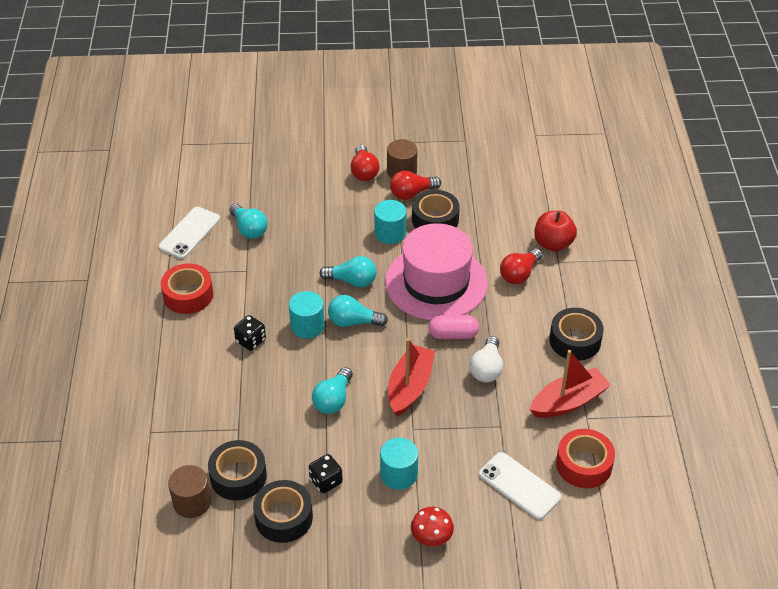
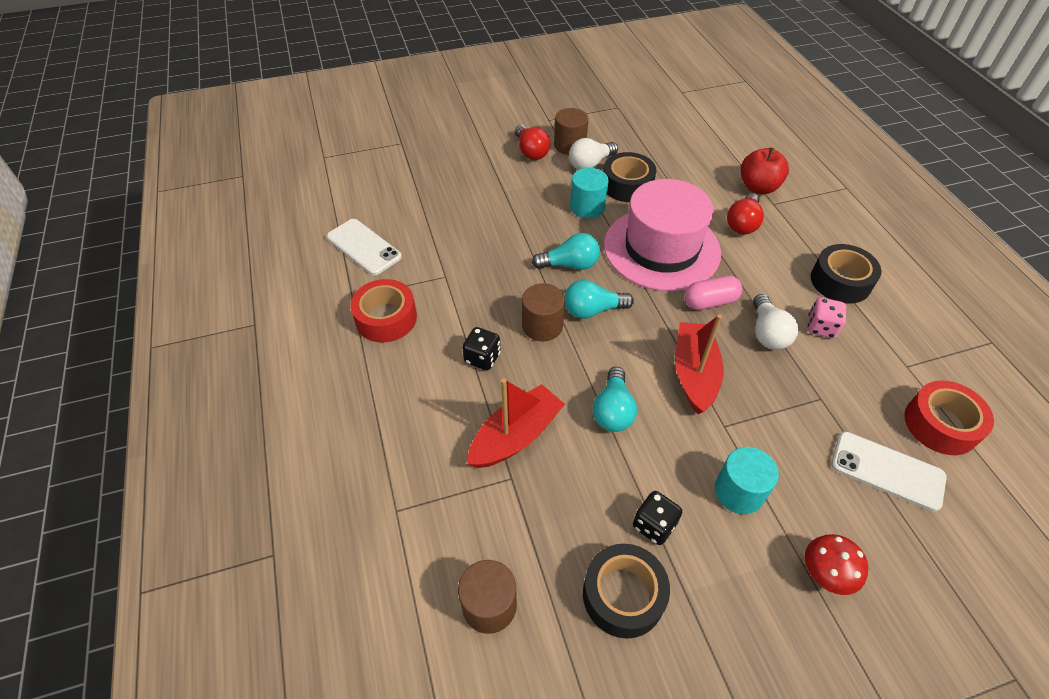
camera: 15 degrees left, 5 degrees up
white phone [159,207,220,259] -> white phone turned 60 degrees counterclockwise [327,219,402,275]
black tape [208,440,267,501] -> none
turquoise light bulb [229,204,268,239] -> none
turquoise cylinder [289,291,325,338] -> brown cylinder [522,283,565,341]
red light bulb [390,170,441,200] -> white light bulb [569,138,618,170]
red boat [530,350,611,418] -> red boat moved to [467,379,565,468]
none -> pink dice [808,297,846,338]

